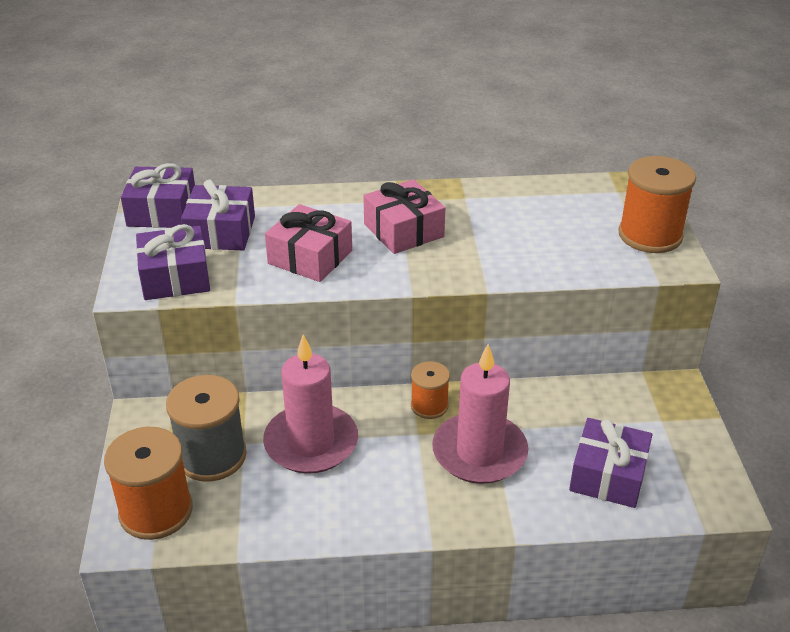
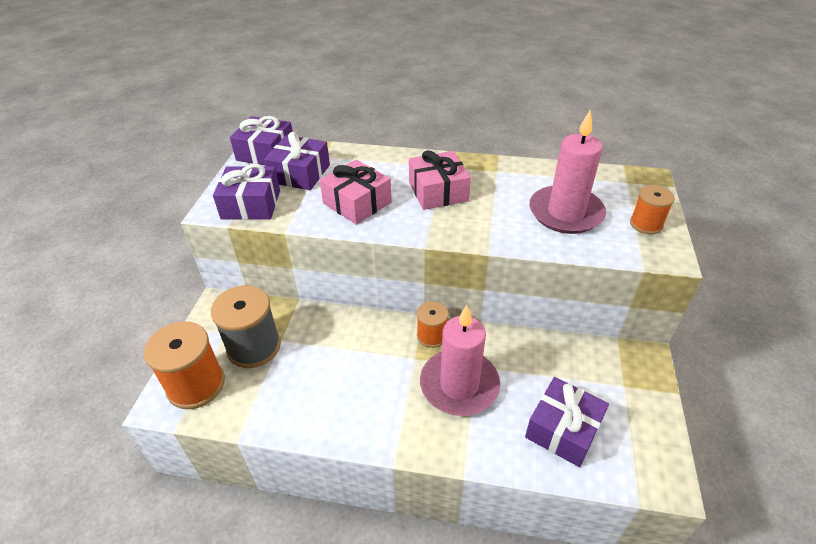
camera: 15 degrees right, 5 degrees up
pink candle [263,334,358,474] -> pink candle moved to [529,109,606,234]
orange spool [618,156,696,253] -> orange spool [630,185,675,234], size x0.58

